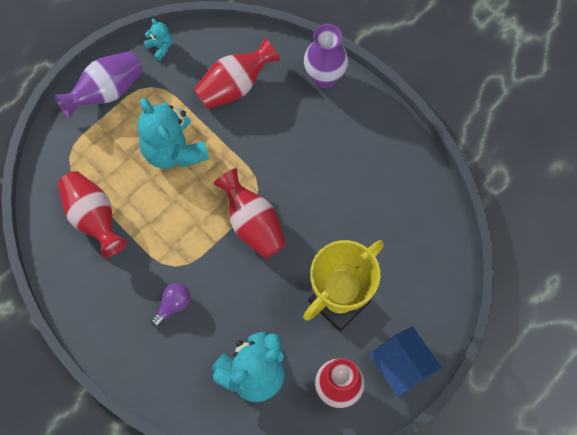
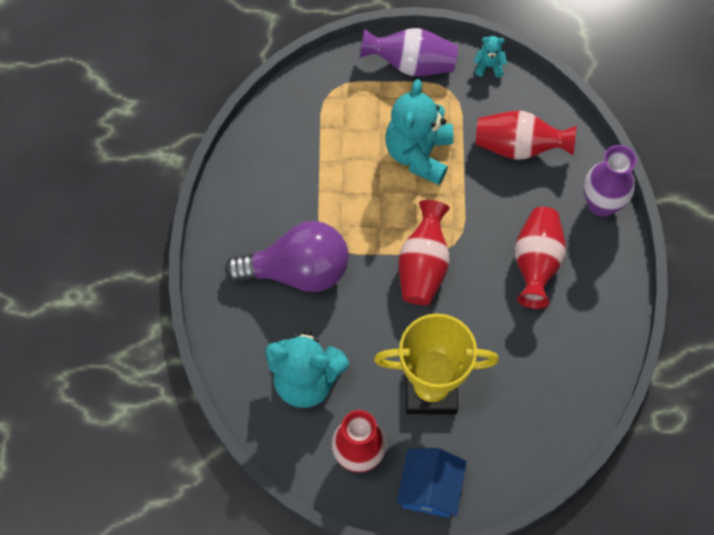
camera: 45 degrees right, 5 degrees down
red vase [58,171,127,258] -> red vase moved to [515,207,566,309]
turquoise teddy bear [144,19,172,61] -> turquoise teddy bear turned 90 degrees counterclockwise [474,36,507,77]
purple light bulb [151,283,191,327] -> purple light bulb [225,221,349,292], size x2.30

